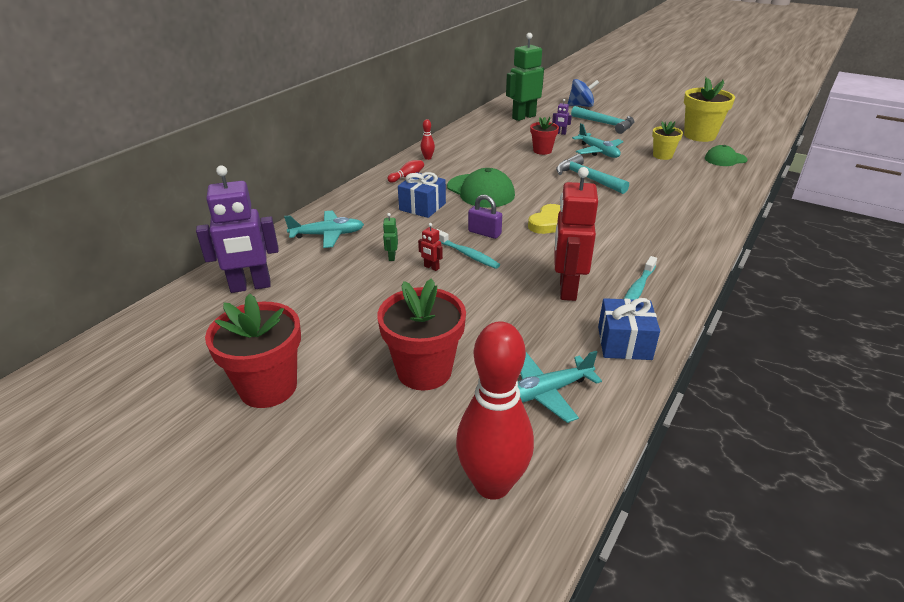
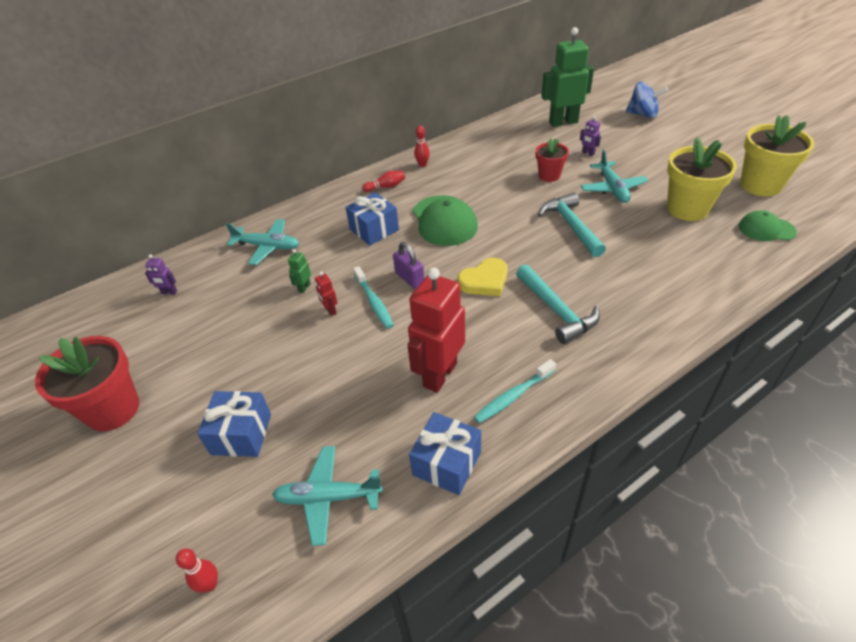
camera: 25 degrees right, 10 degrees up
purple robot [196,165,279,293] -> purple robot [145,254,177,295], size x0.41
red flower pot [377,278,466,390] -> blue gift [197,391,271,457]
red bowling pin [456,321,534,500] -> red bowling pin [176,548,218,593], size x0.40
turquoise hammer [571,106,634,134] -> turquoise hammer moved to [516,264,600,344]
yellow flower pot [652,121,683,160] -> yellow flower pot [667,137,737,221], size x1.72

